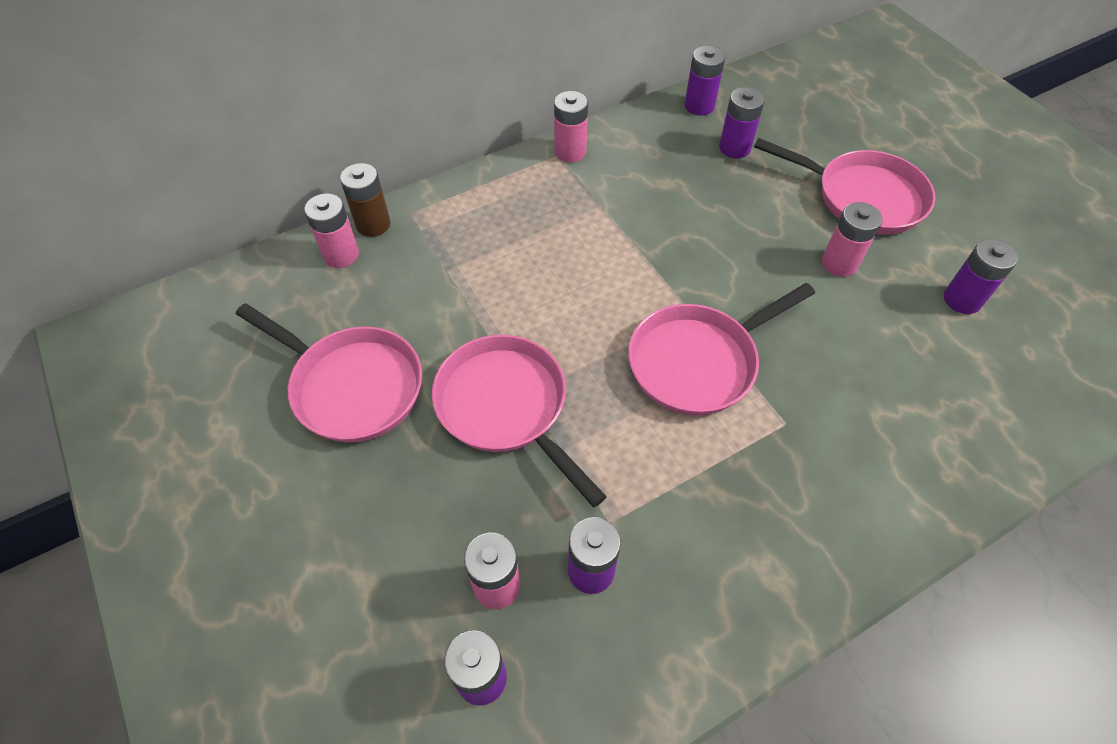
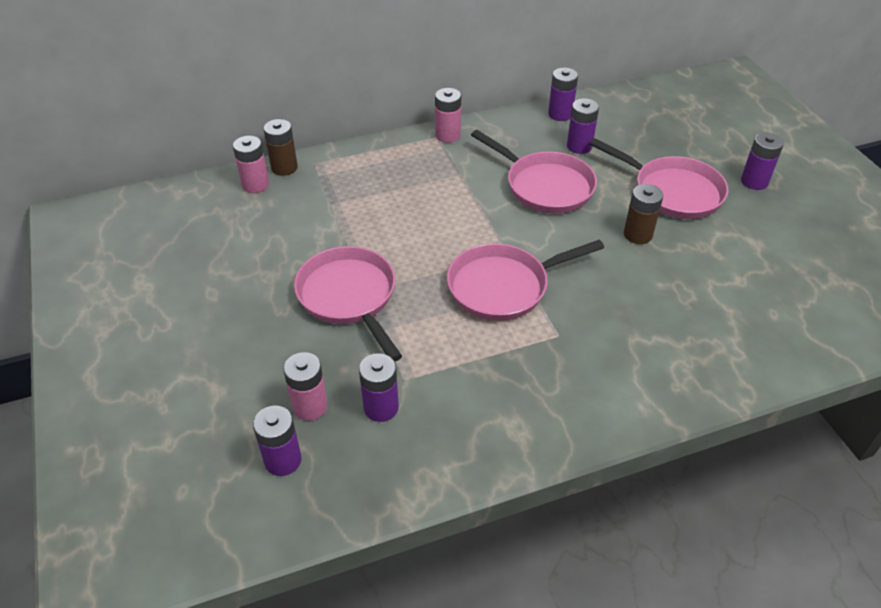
camera: 10 degrees right, 10 degrees down
pink pan [236,303,422,443] -> pink pan moved to [471,130,597,214]
pink battery [822,202,883,277] -> brown battery [624,184,663,244]
purple battery [944,239,1018,314] -> purple battery moved to [741,132,784,190]

